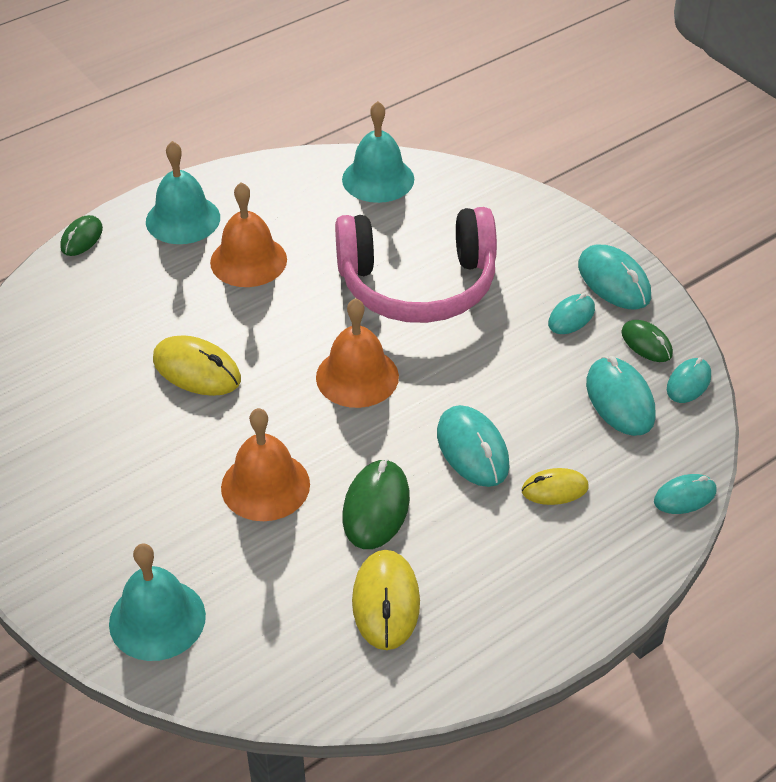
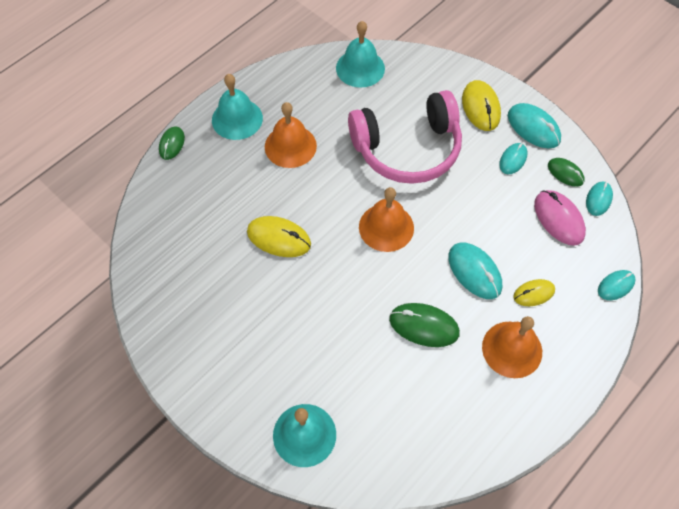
camera: 10 degrees left, 15 degrees up
orange bell [221,408,310,521] -> orange bell moved to [482,316,542,378]
green mouse [342,459,410,549] -> green mouse turned 75 degrees counterclockwise [389,303,460,347]
yellow mouse [352,550,420,650] -> yellow mouse moved to [462,80,501,131]
turquoise mouse [586,356,656,436] -> pink mouse [534,190,586,246]

